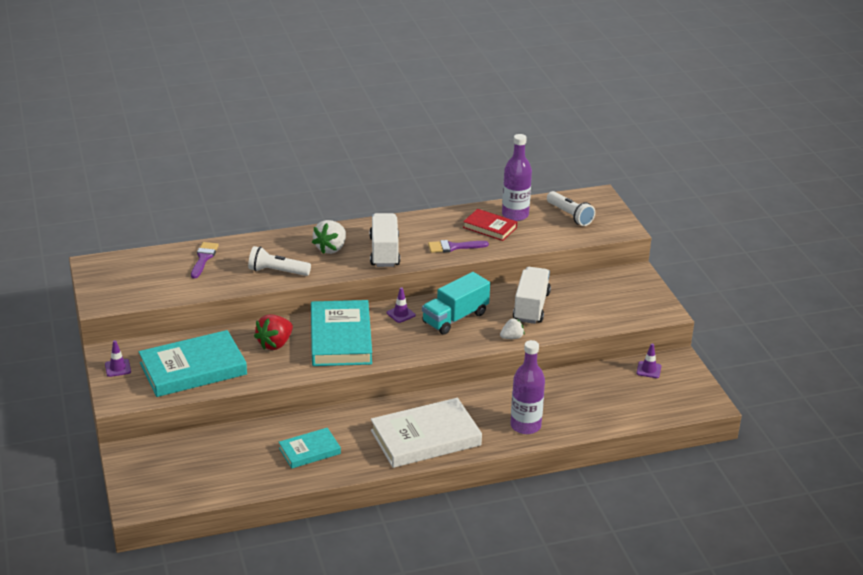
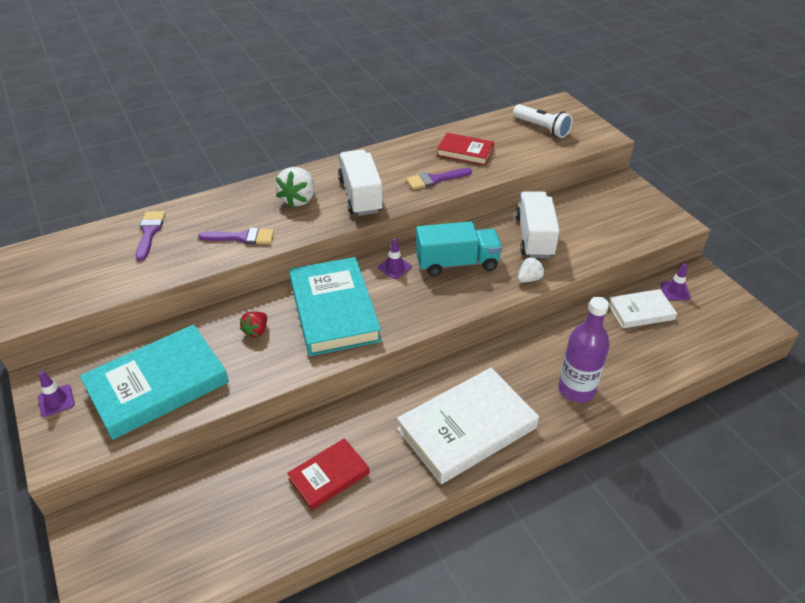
camera: 10 degrees left, 10 degrees up
white flashlight [248,246,311,276] -> purple brush [198,228,274,244]
red strawberry [254,314,293,350] -> red strawberry [240,311,267,338], size x0.60
turquoise book [279,428,341,469] -> red book [287,438,370,510]
turquoise truck [422,272,490,335] -> turquoise truck turned 135 degrees counterclockwise [416,221,502,276]
purple bottle [502,134,532,221] -> none
none -> white book [609,289,677,328]

